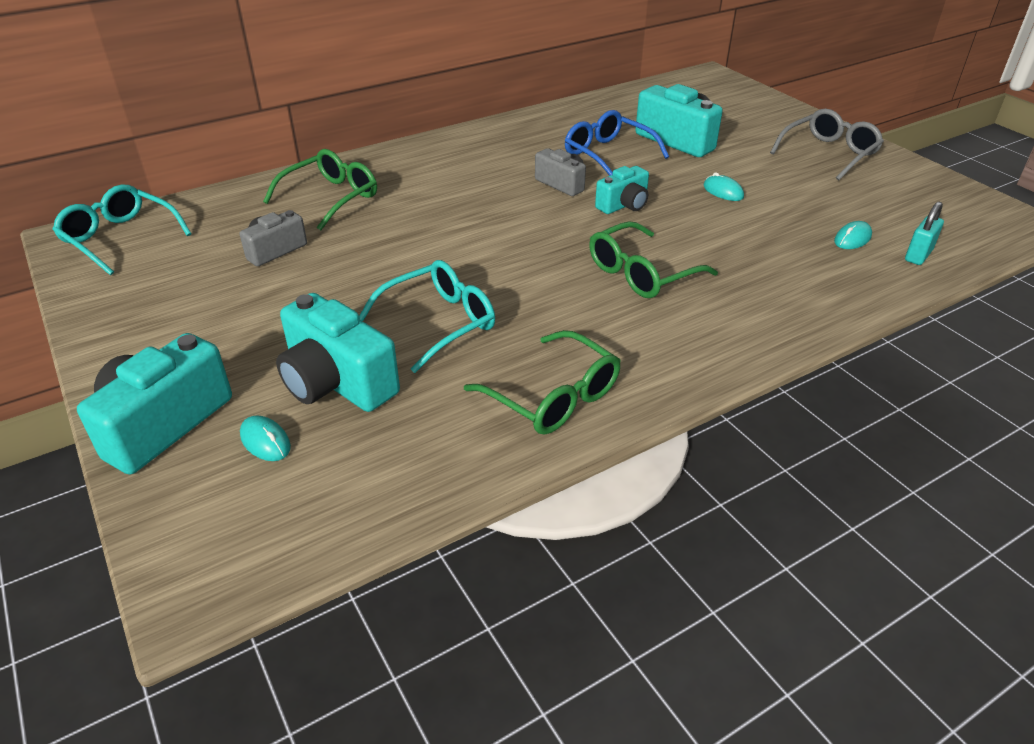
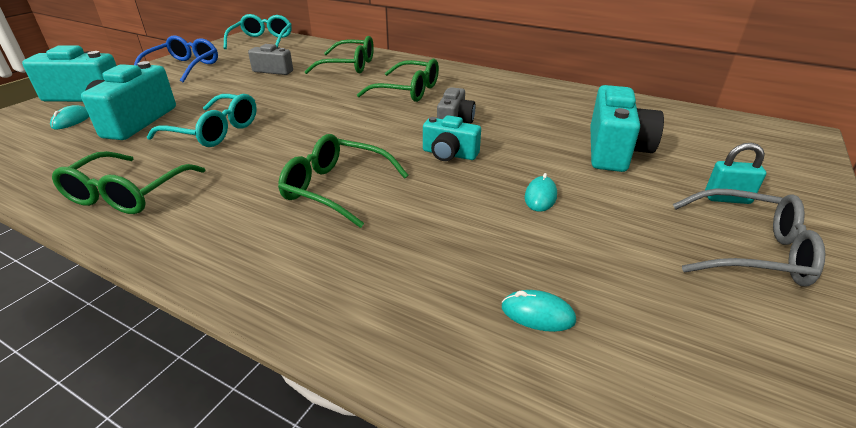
camera: 60 degrees right, 5 degrees down
blue glasses [565,110,669,176] -> blue glasses moved to [134,35,218,83]
turquoise padlock [905,202,944,265] -> turquoise padlock moved to [705,143,766,204]
none -> green glasses [357,58,439,102]

